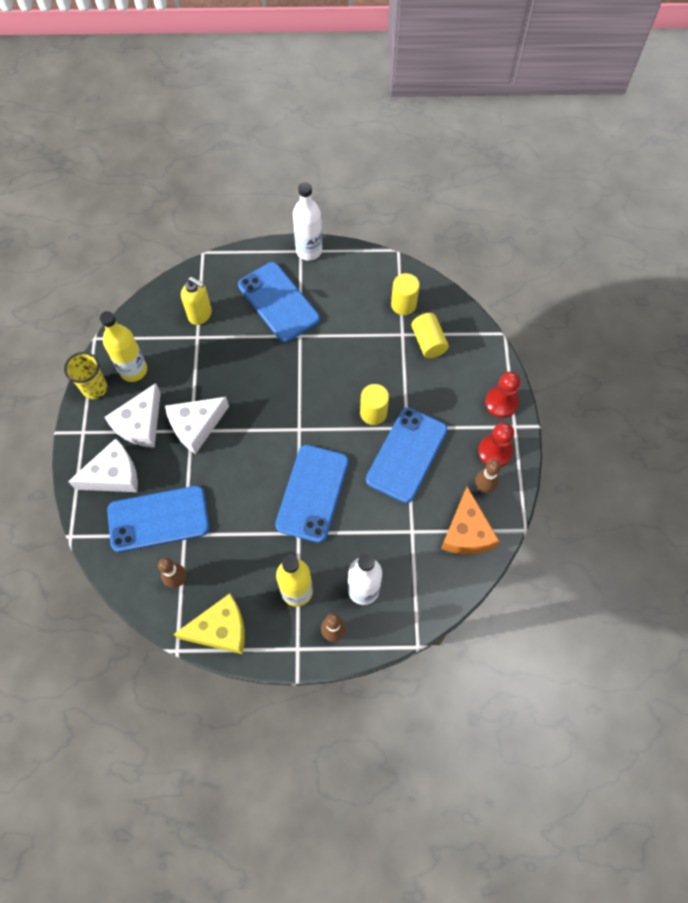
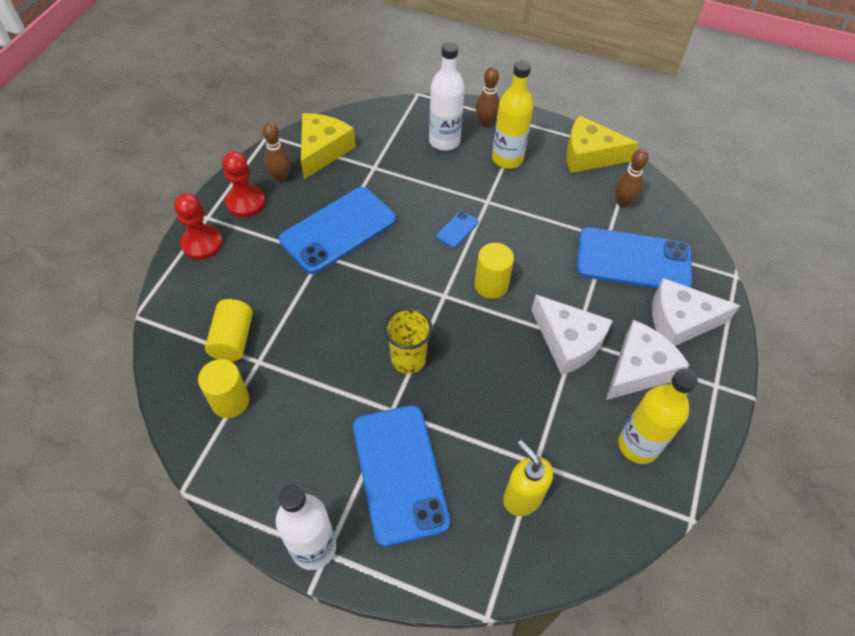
camera: 160 degrees left, 10 degrees down
yellow cup [64,352,107,399] -> yellow cup moved to [384,308,433,374]
white cheese [165,397,229,454] -> white cheese turned 60 degrees clockwise [531,295,613,375]
blue phone [275,445,349,543] -> blue phone [436,211,479,248], size x0.41
yellow cylinder [360,384,389,425] -> yellow cylinder moved to [474,243,514,299]
orange cheese [441,486,499,554] -> yellow cheese [301,113,356,179]

